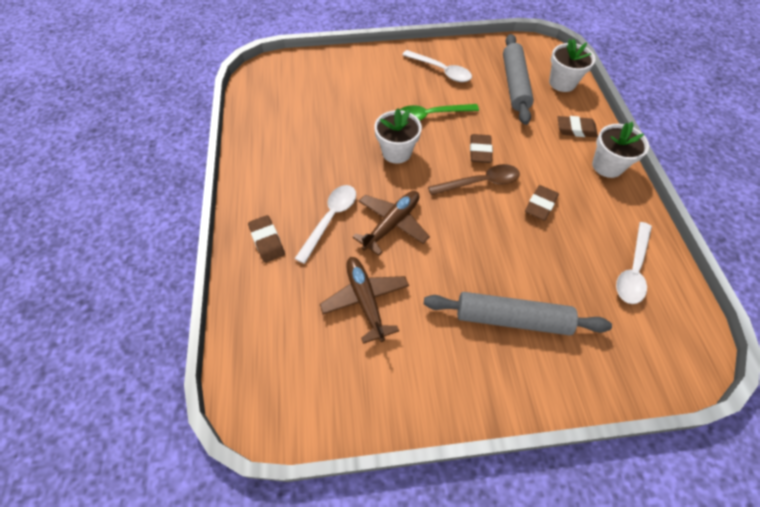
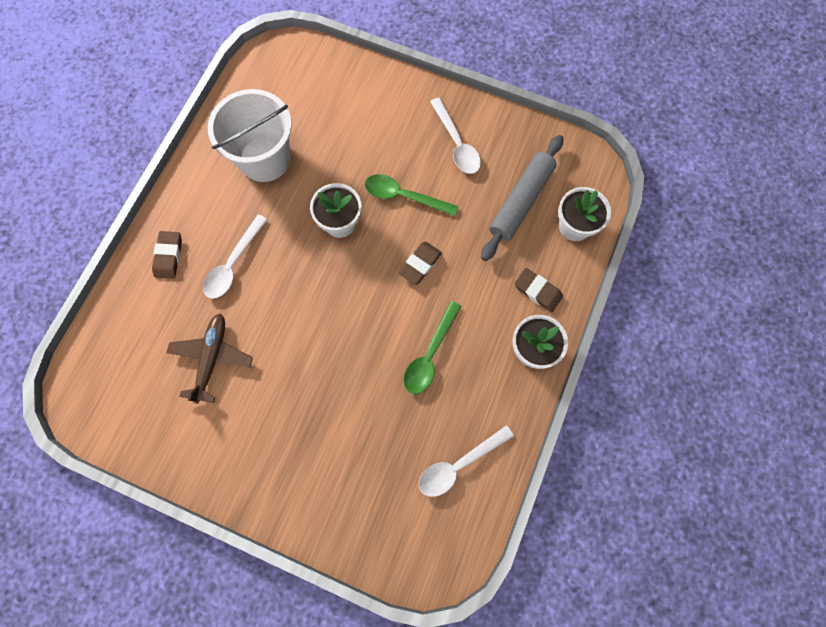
camera: 30 degrees right, 15 degrees up
white spoon [294,185,356,264] -> white spoon turned 150 degrees clockwise [203,214,268,299]
brown plane [352,191,430,256] -> none
grey rolling pin [424,292,612,335] -> none
brown spoon [428,164,520,196] -> none
brown eraser [525,185,559,221] -> green spoon [404,301,461,394]
none -> white bucket [208,89,292,182]

